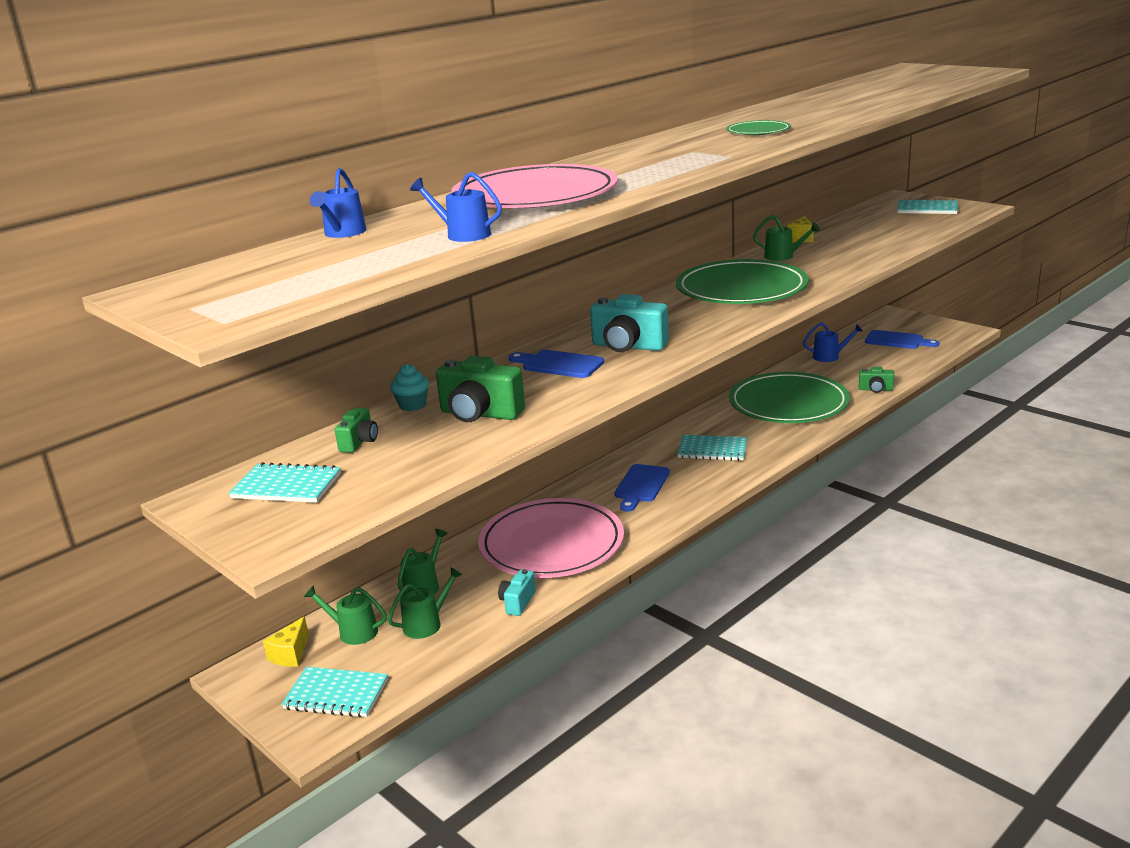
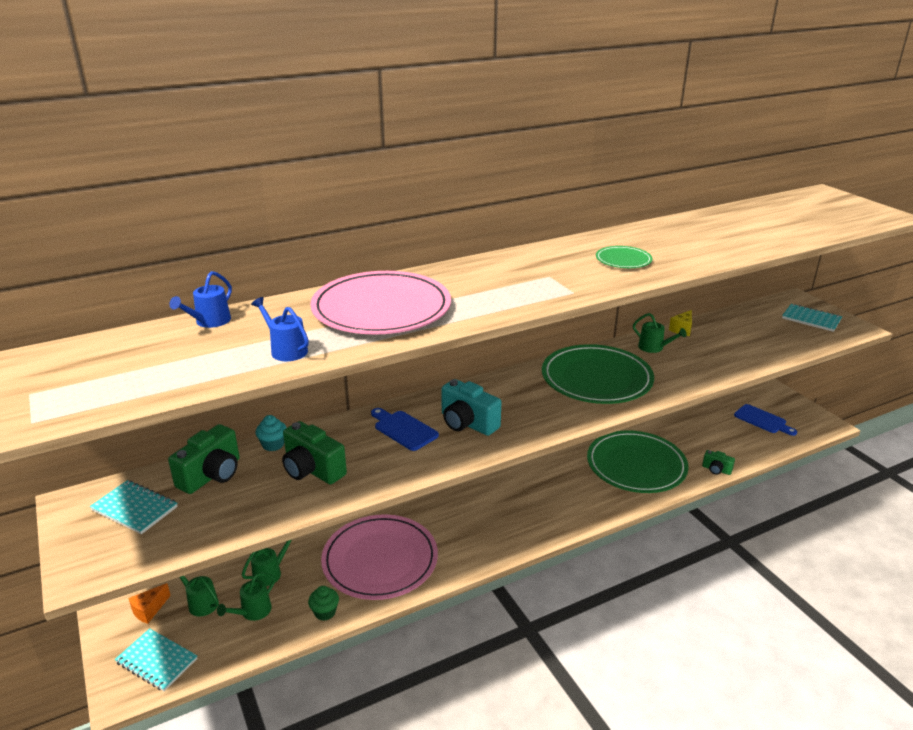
camera: 15 degrees right, 5 degrees up
yellow cheese [263,616,309,667] -> orange cheese [128,583,171,624]
green camera [335,408,378,453] -> green camera [168,424,240,494], size x1.79
green watering can [388,567,463,639] -> green watering can turned 150 degrees clockwise [217,573,275,621]
turquoise camera [498,569,536,616] -> green cupcake [308,586,339,621]
blue cutting board [615,464,670,512] -> none
turquoise notebook [677,435,747,461] -> none
blue watering can [803,322,863,362] -> none

